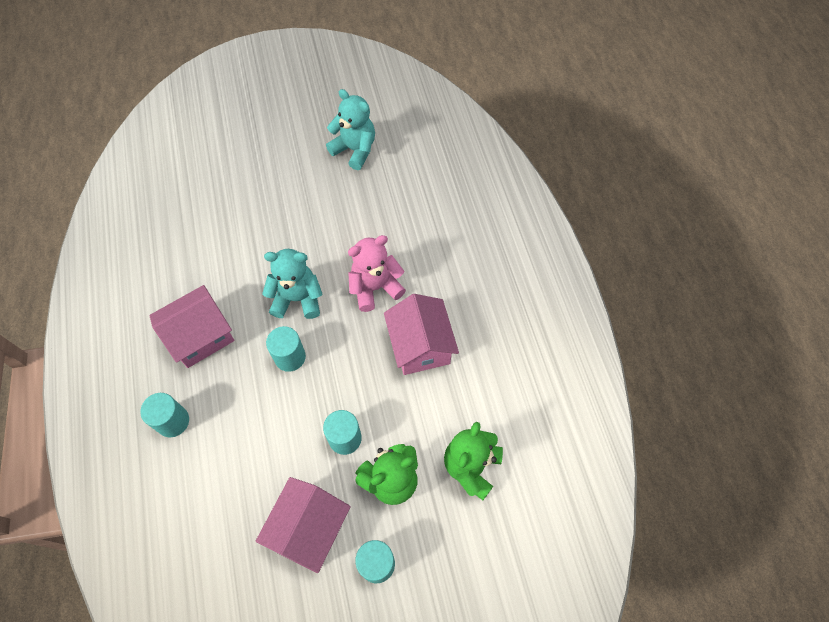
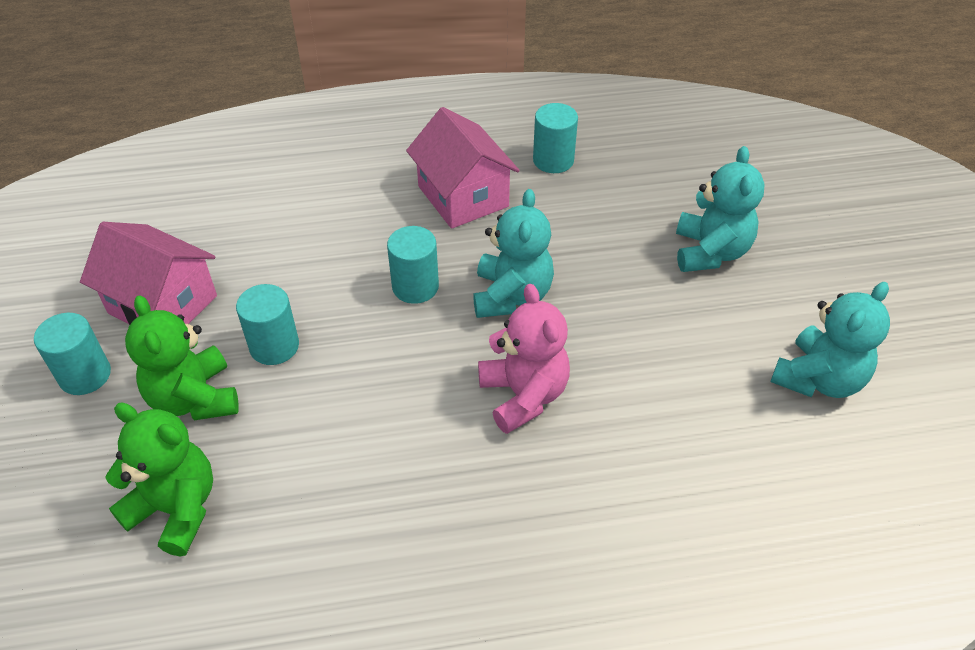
camera: 95 degrees right, 15 degrees down
turquoise cylinder [140,393,189,437] -> turquoise cylinder moved to [533,103,578,173]
pink house [384,294,459,375] -> none
none -> turquoise teddy bear [676,146,765,272]

